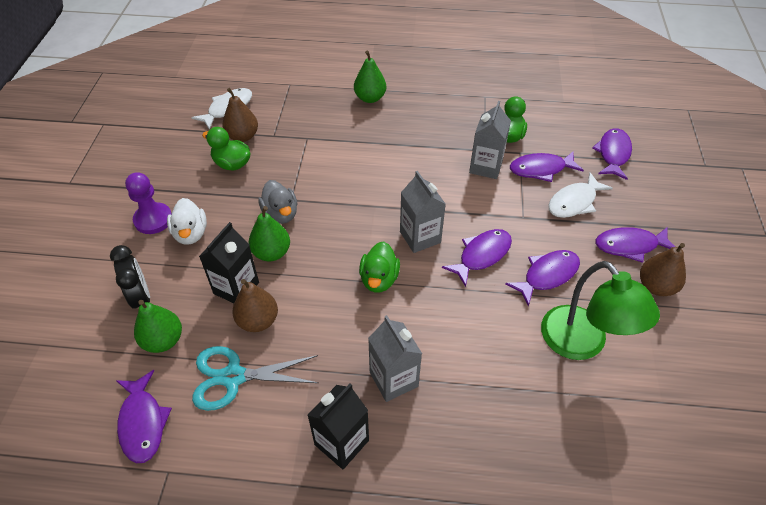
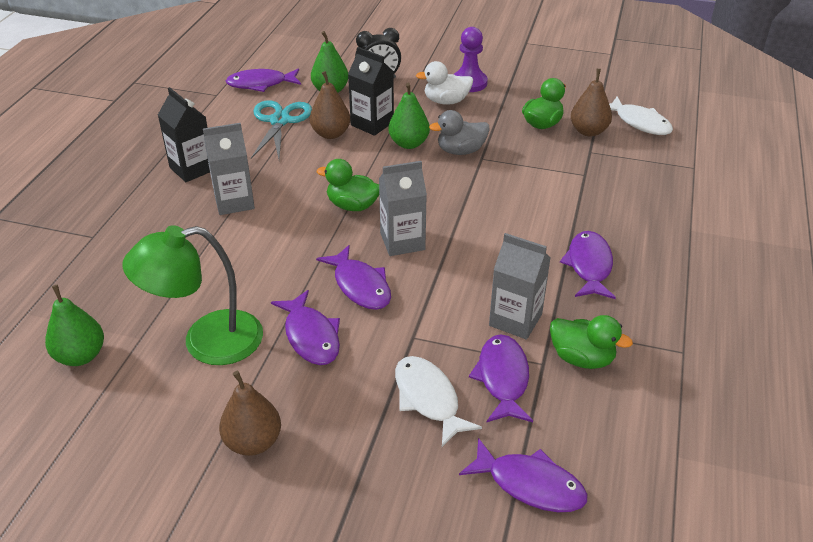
camera: 100 degrees right, 10 degrees down
green pear [354,51,386,103] -> green pear moved to [45,285,104,366]
purple fish [595,227,675,263] -> purple fish moved to [560,231,616,299]

